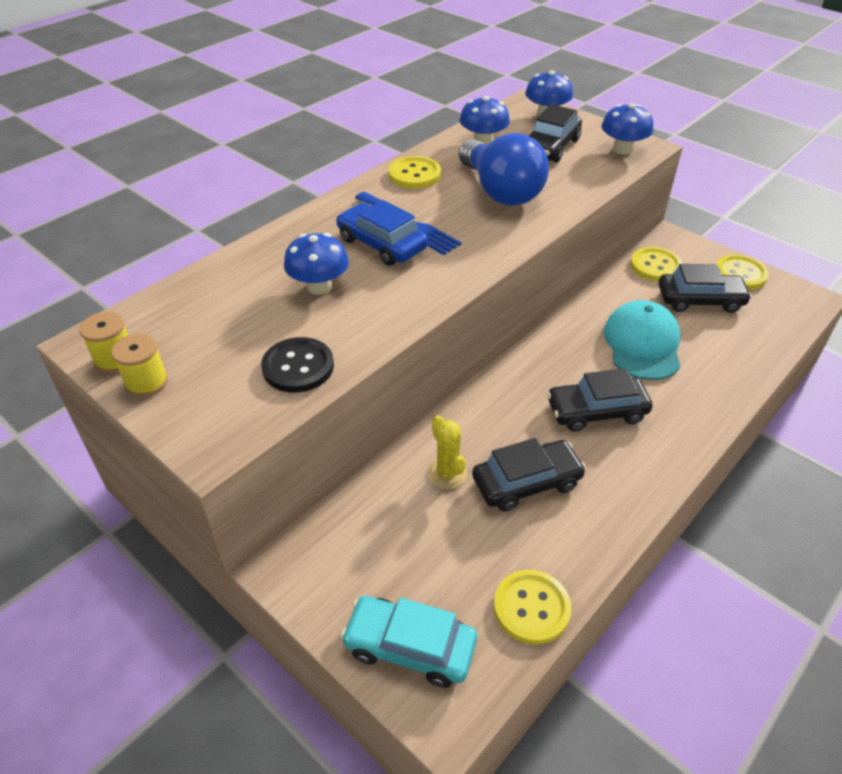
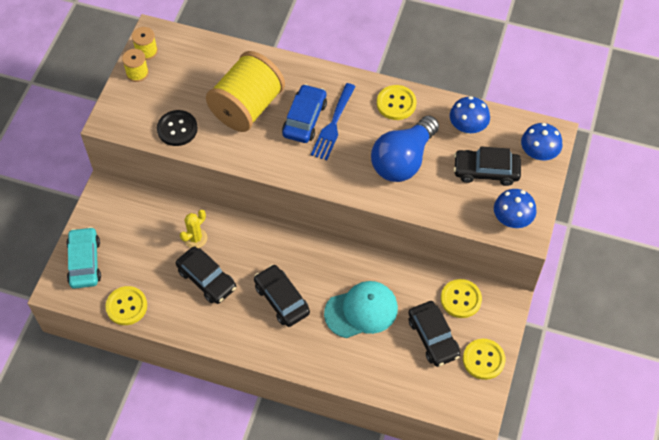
camera: 65 degrees right, 15 degrees up
blue mushroom [284,233,349,295] -> yellow spool [206,51,285,132]

